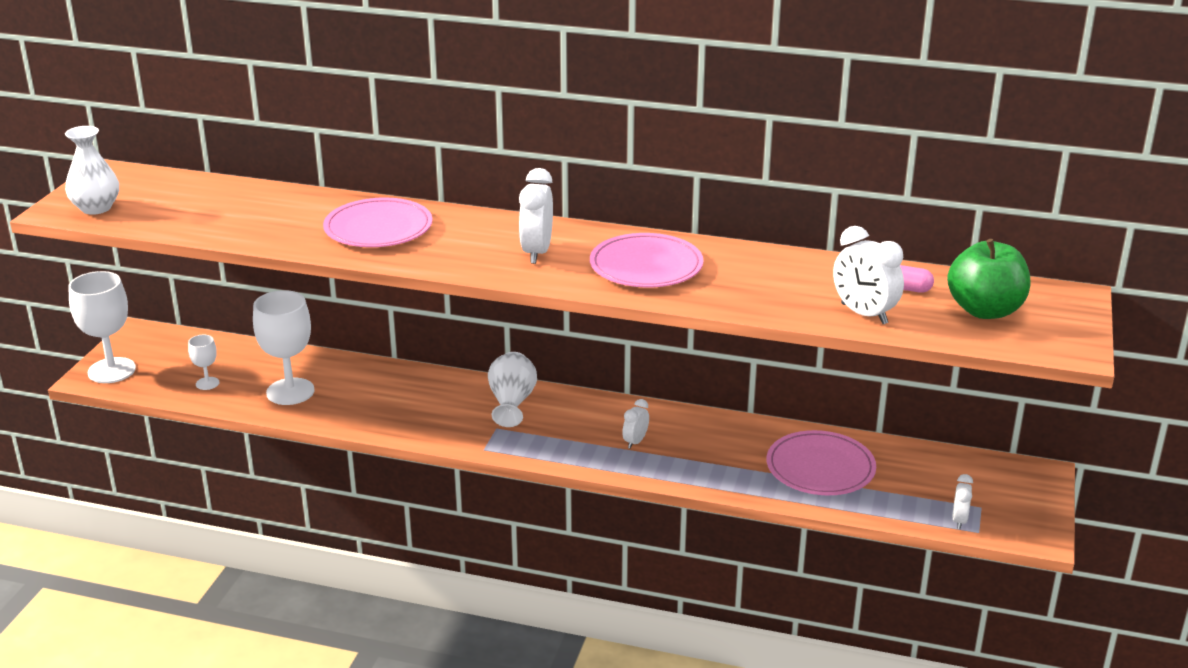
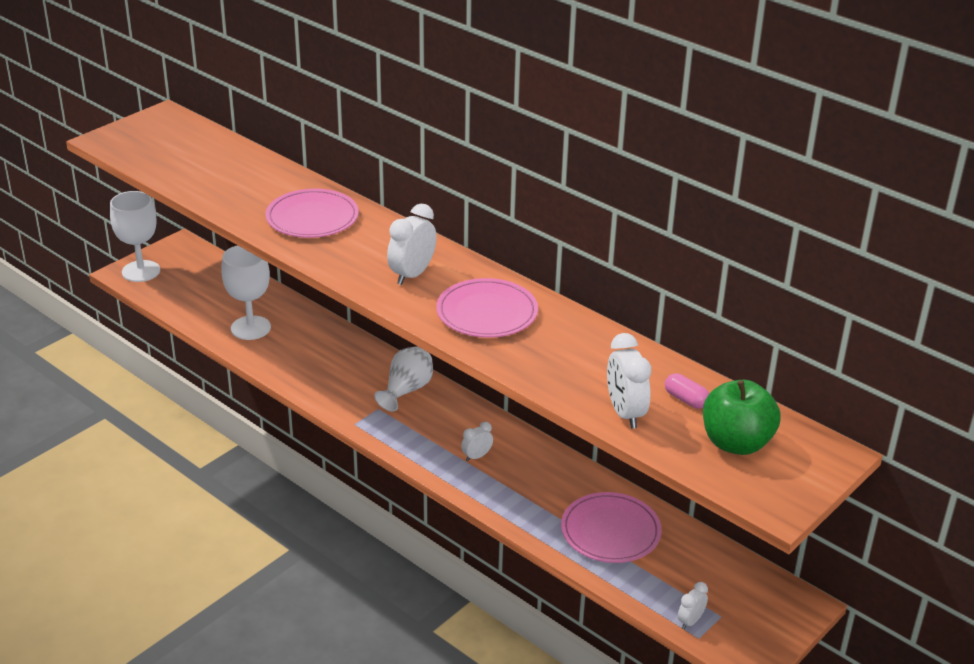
camera: 25 degrees right, 5 degrees up
white vase [65,126,119,215] -> none
white goblet [188,335,219,390] -> none

